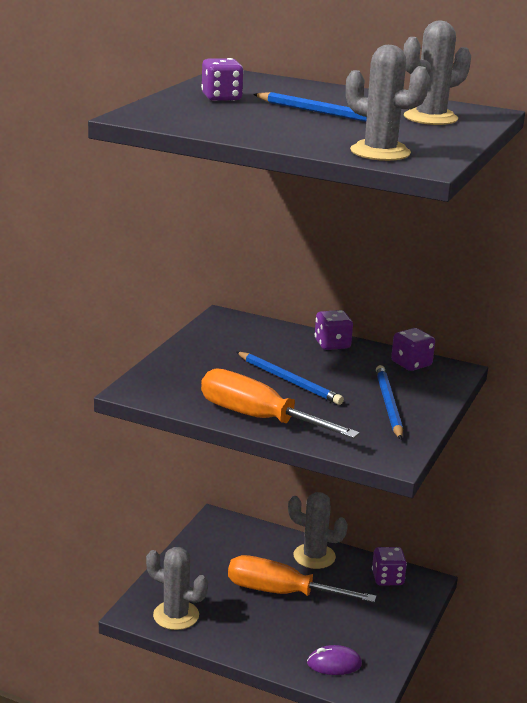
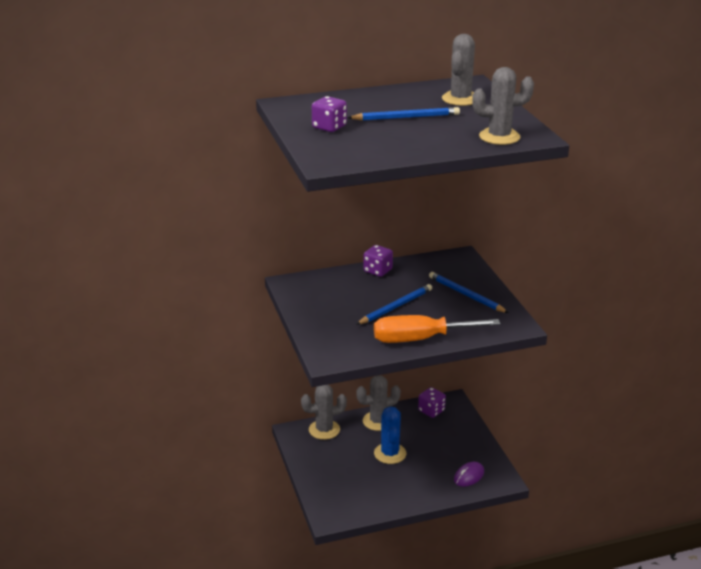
camera: 40 degrees left, 5 degrees up
grey cactus [146,547,208,630] -> grey cactus moved to [301,385,347,440]
orange screwdriver [228,555,376,603] -> blue cactus [374,406,406,464]
blue pencil [236,352,344,405] -> blue pencil turned 45 degrees counterclockwise [356,284,432,325]
purple dice [391,328,435,371] -> none

